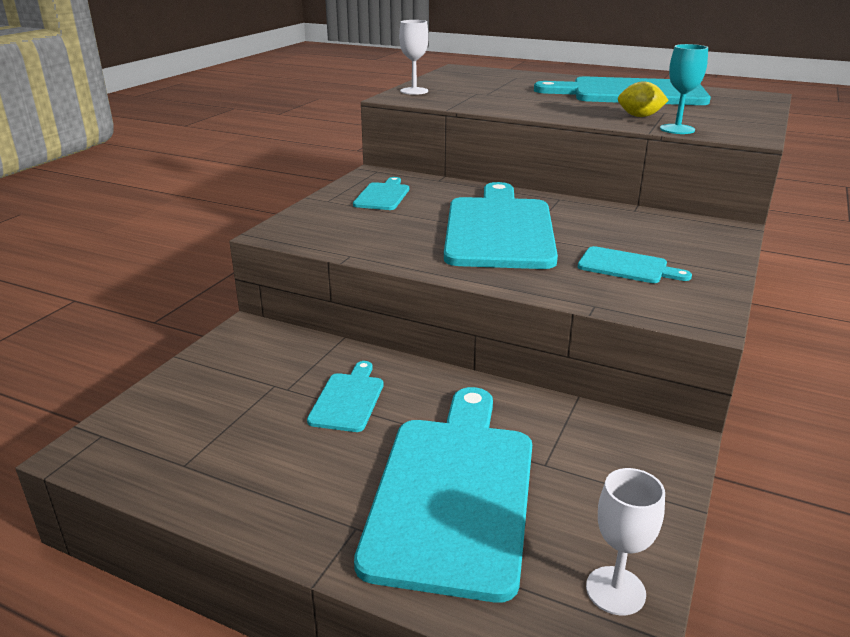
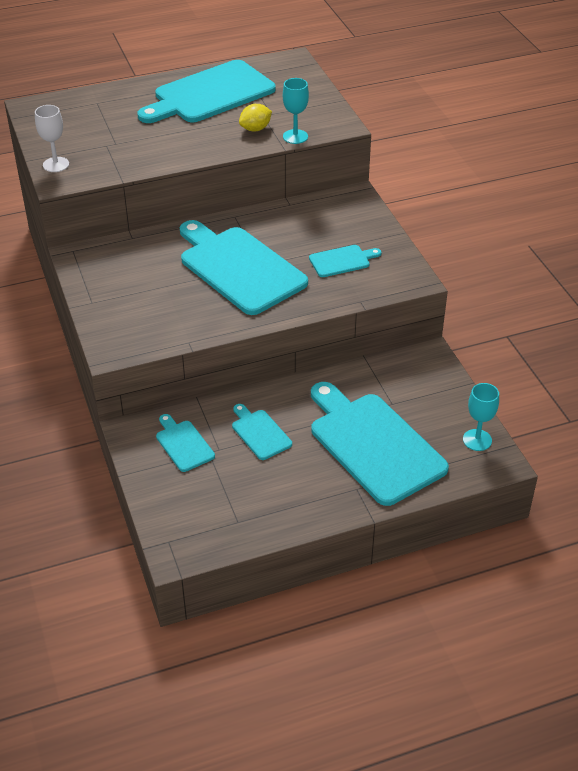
camera: 45 degrees left, 15 degrees up
turquoise cutting board [353,177,409,210] -> turquoise cutting board moved to [156,414,215,472]
white goblet [586,468,665,615] -> turquoise goblet [463,383,499,451]

